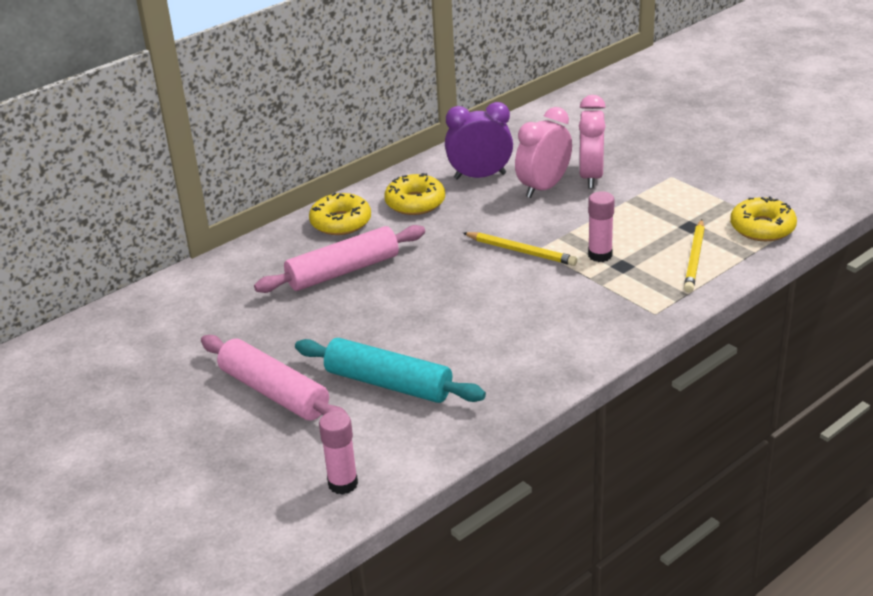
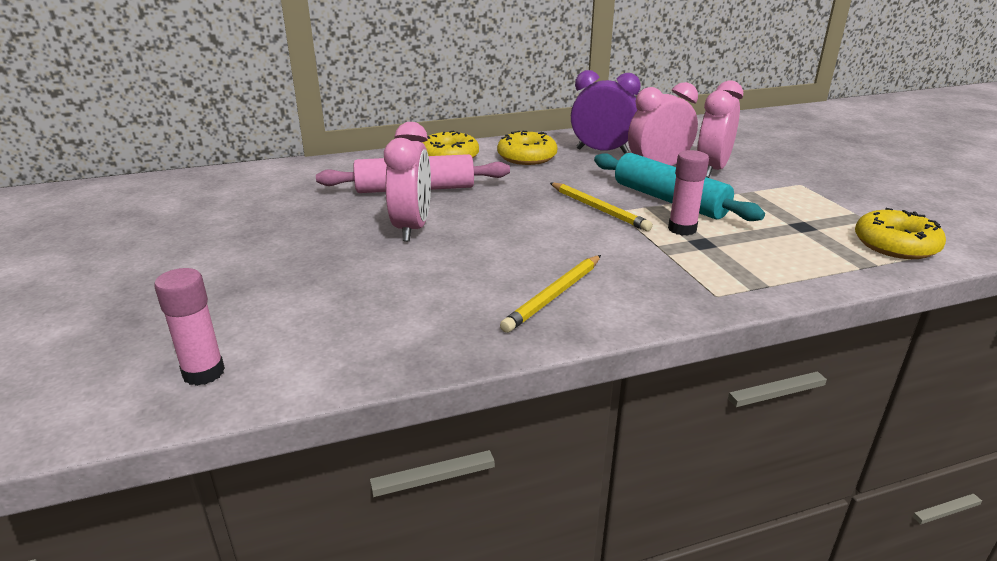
camera: 20 degrees right, 5 degrees down
pink rolling pin [201,335,347,421] -> none
turquoise rolling pin [295,338,486,403] -> turquoise rolling pin moved to [594,153,765,221]
yellow pencil [684,219,705,293] -> yellow pencil moved to [500,255,601,333]
none -> pink clock [384,122,431,241]

